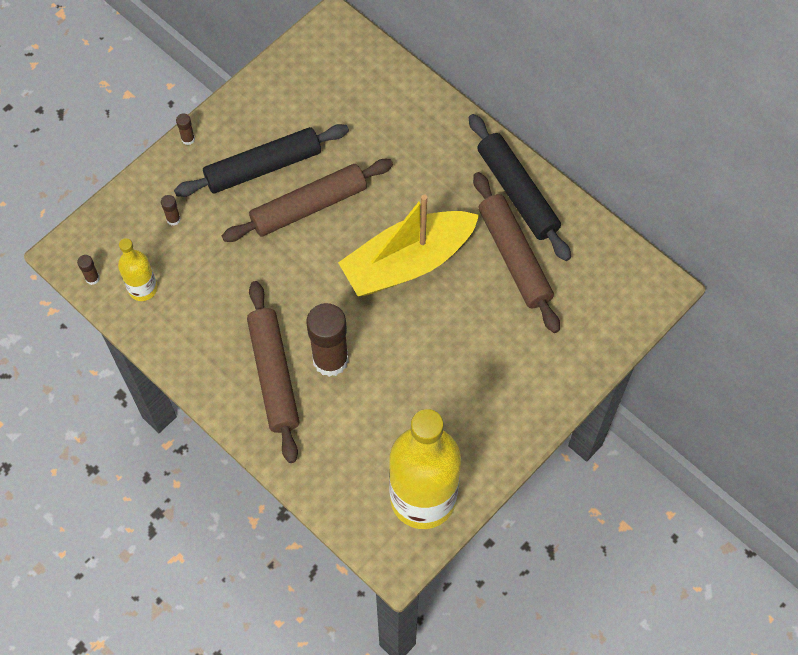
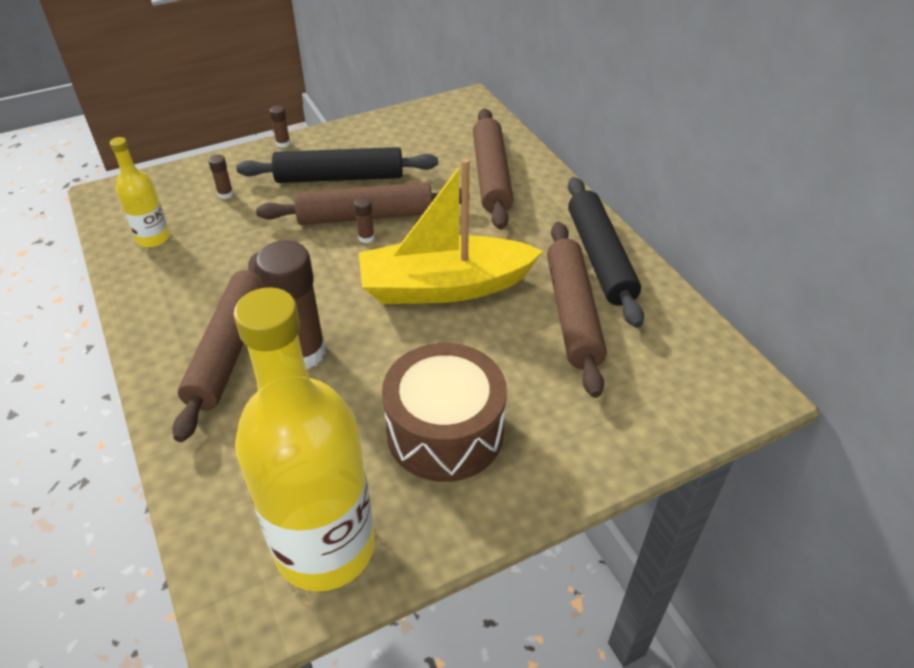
camera: 20 degrees right, 20 degrees down
brown glue stick [77,255,100,285] -> brown glue stick moved to [354,197,375,243]
none -> brown drum [382,343,507,482]
none -> brown rolling pin [473,108,513,230]

